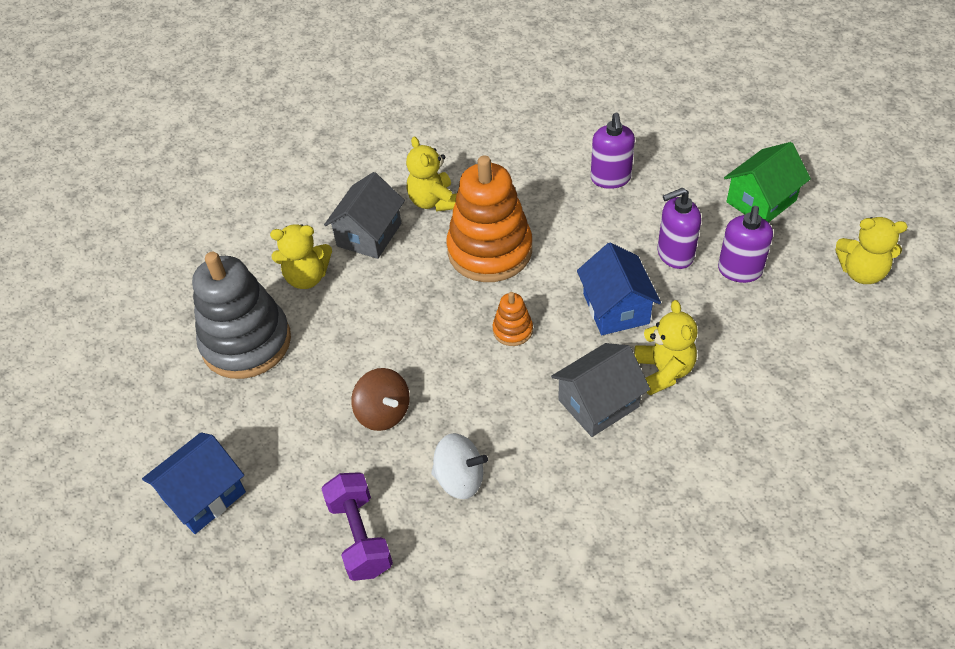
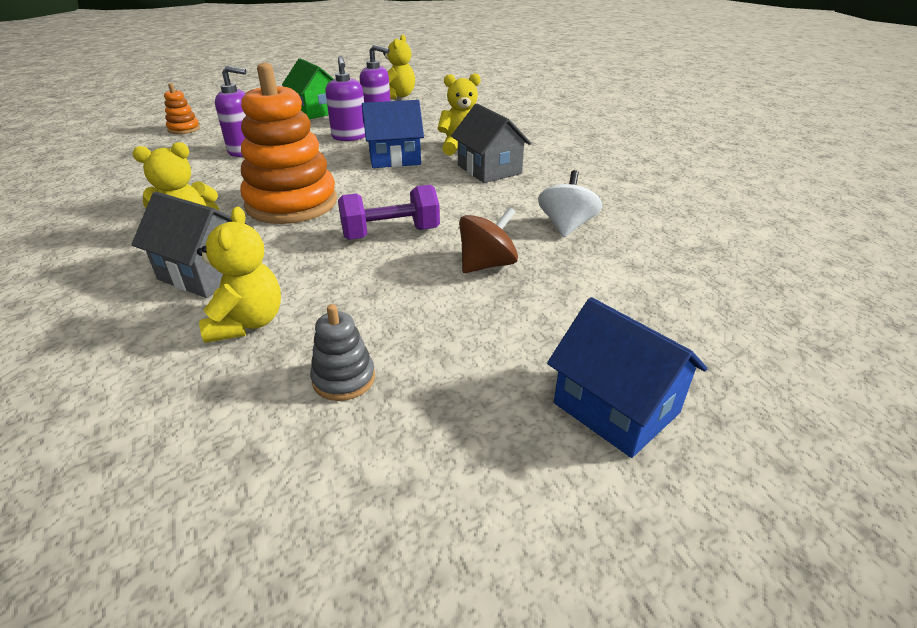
camera: 90 degrees left, 15 degrees down
grey stacking toy [192,252,291,379] -> grey stacking toy [310,304,375,401], size x0.44
purple dumbbell [321,472,393,581] -> purple dumbbell moved to [338,185,440,240]
orange stacking toy [493,292,533,346] -> orange stacking toy moved to [164,83,200,134]

